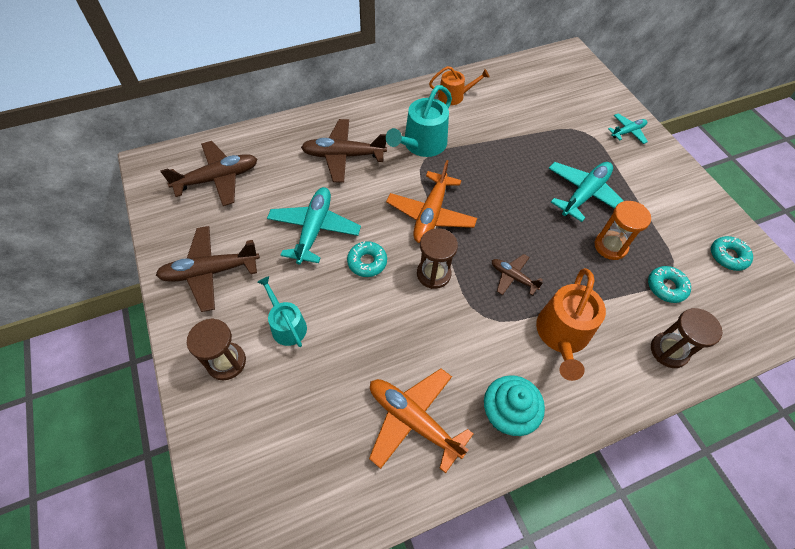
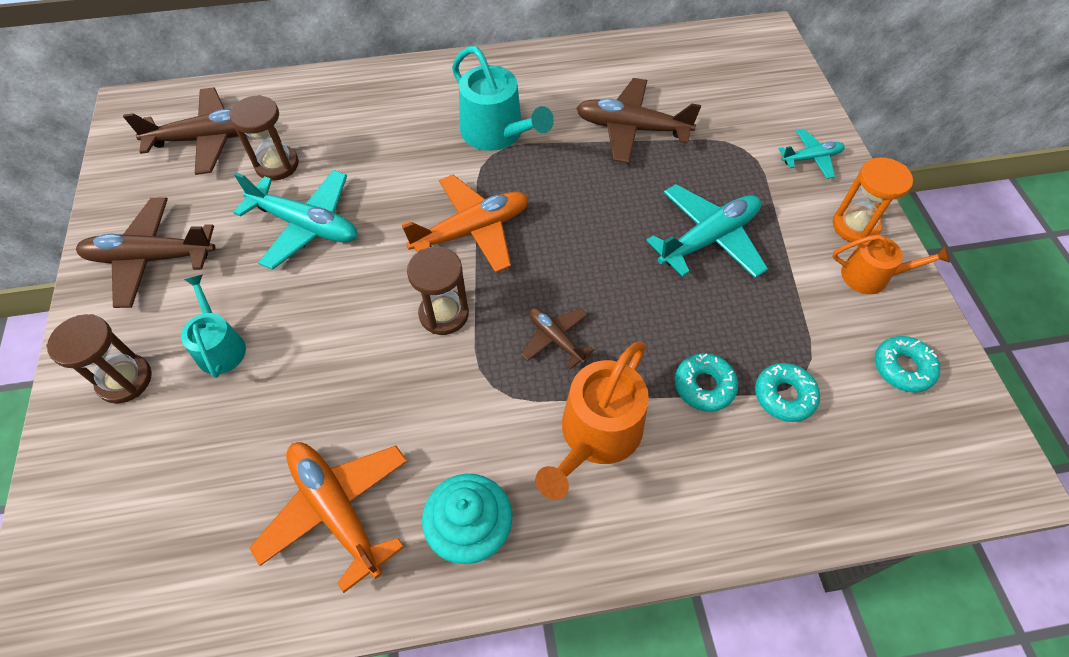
camera: 15 degrees right, 0 degrees up
turquoise plane [267,187,361,264] -> turquoise plane turned 90 degrees clockwise [233,170,357,270]
brown plane [301,119,387,183] -> brown plane moved to [576,78,701,163]
turquoise donut [347,241,387,277] -> turquoise donut moved to [675,353,738,412]
turquoise watering can [386,85,452,157] -> turquoise watering can turned 90 degrees counterclockwise [452,46,554,151]
orange plane [386,160,477,243] -> orange plane turned 150 degrees counterclockwise [402,175,529,273]
orange watering can [429,66,489,105] -> orange watering can moved to [832,234,950,294]
orange hourglass [594,201,651,260] -> orange hourglass moved to [833,157,913,242]
brown hourglass [651,308,723,368] -> brown hourglass moved to [229,95,299,181]

